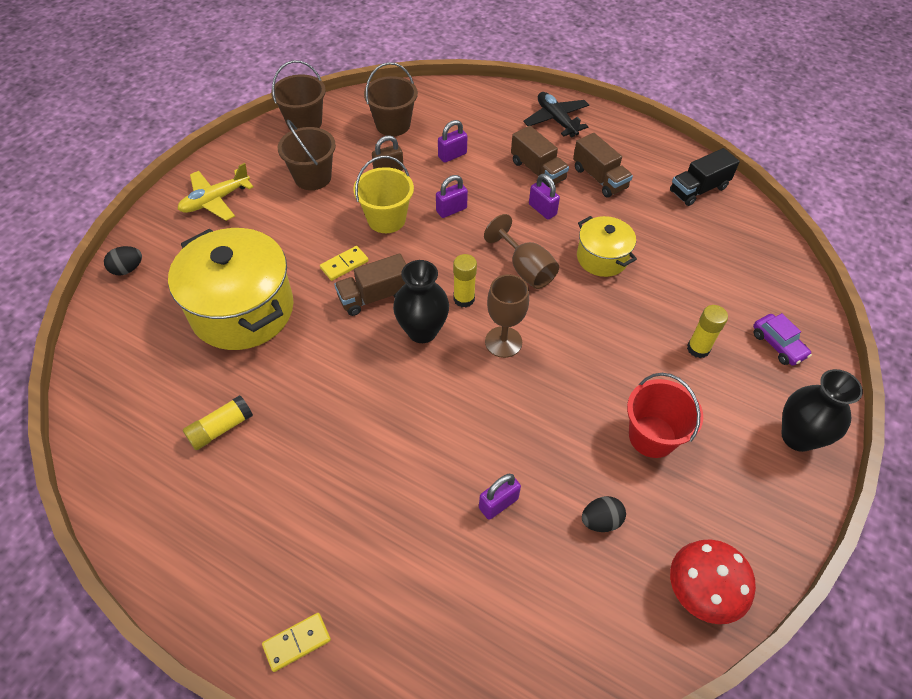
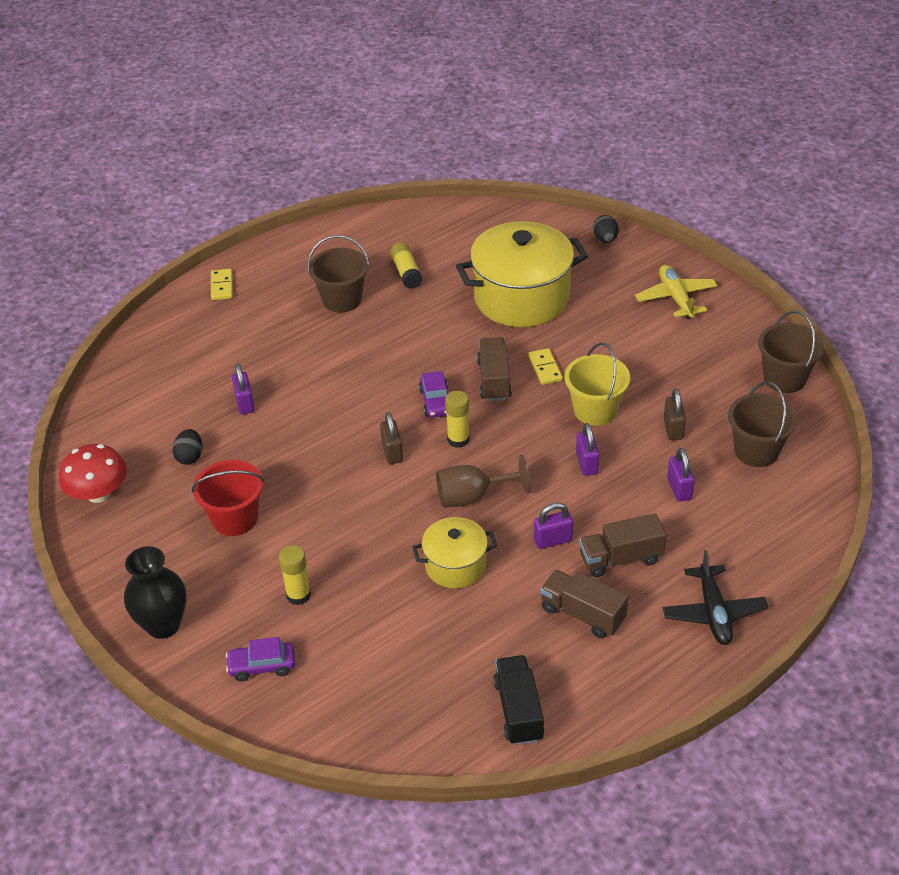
camera: 115 degrees right, 10 degrees down
brown bucket [278,120,336,190] -> brown bucket moved to [308,235,369,313]
black vase [393,260,449,343] -> purple car [419,371,448,418]
brown goblet [485,274,529,358] -> brown padlock [380,412,403,464]
black plane [523,92,589,138] -> black plane turned 90 degrees clockwise [663,550,768,645]
brown truck [573,133,633,198] -> brown truck turned 45 degrees clockwise [540,570,629,638]

